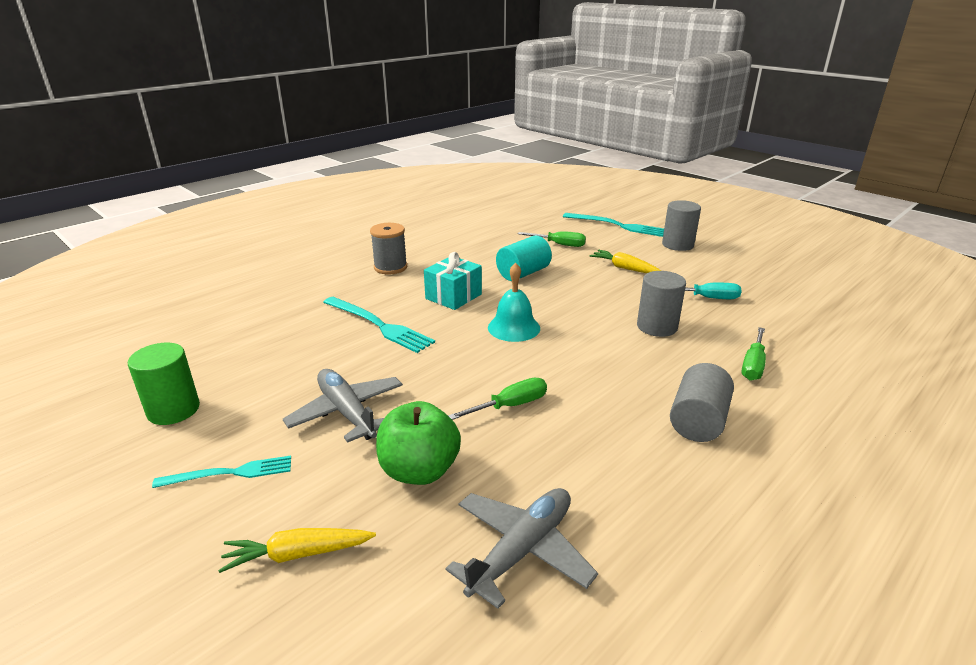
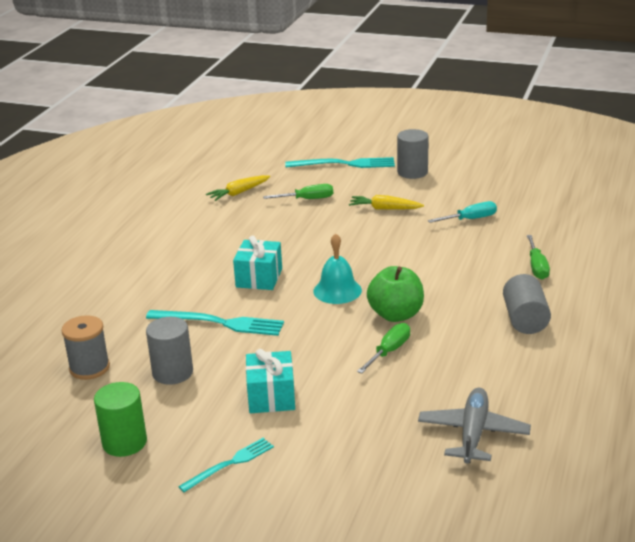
camera: 25 degrees left, 0 degrees up
yellow carrot [218,528,376,573] -> yellow carrot moved to [206,175,270,201]
grey plane [283,369,403,443] -> turquoise gift [246,349,295,413]
grey spool [370,223,407,275] -> grey spool moved to [61,315,110,380]
green apple [376,401,461,485] -> green apple moved to [367,266,424,322]
turquoise cylinder [496,236,552,281] -> none
grey cylinder [637,271,686,337] -> grey cylinder moved to [146,317,193,385]

